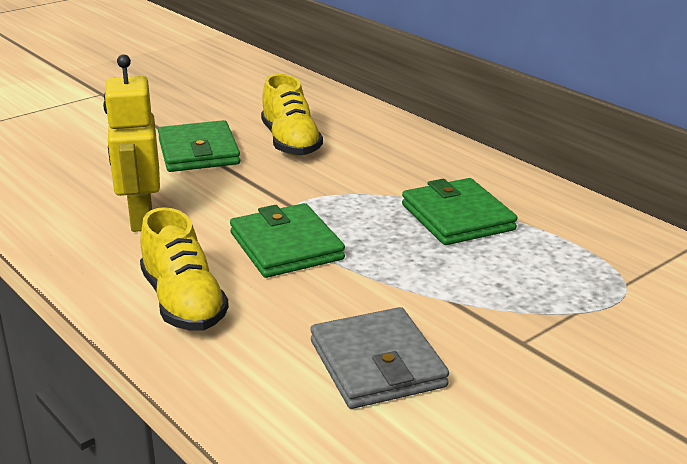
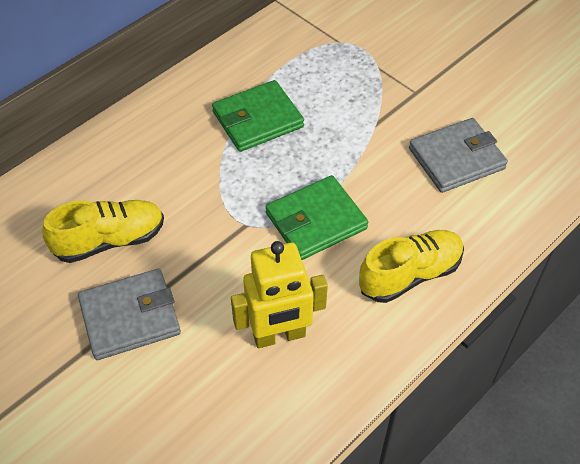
camera: 95 degrees left, 25 degrees up
green wallet [158,120,240,172] -> grey wallet [78,269,181,360]

